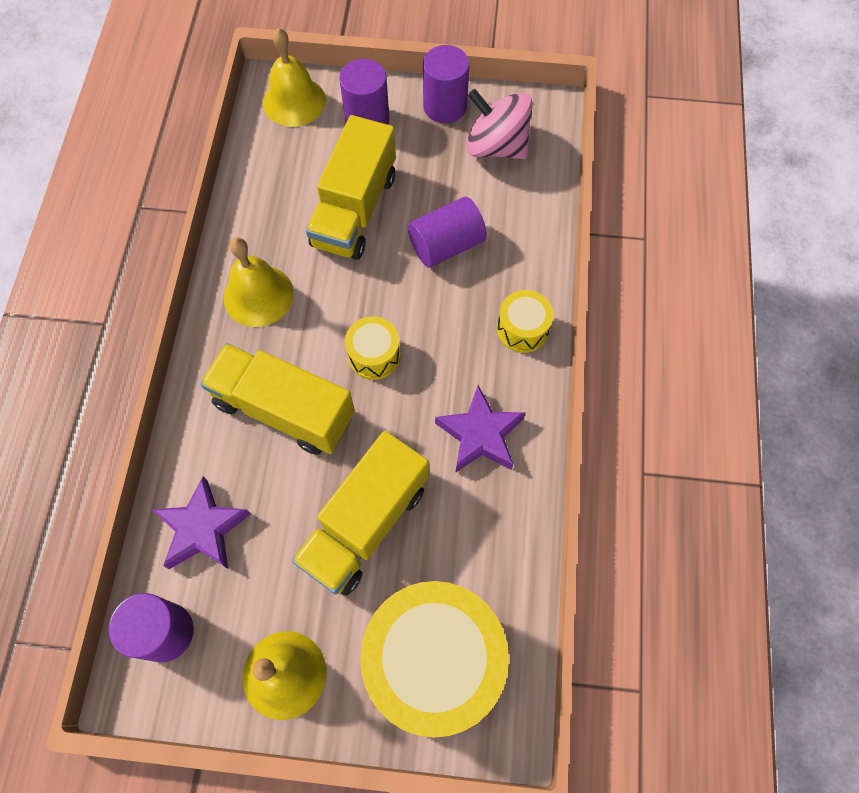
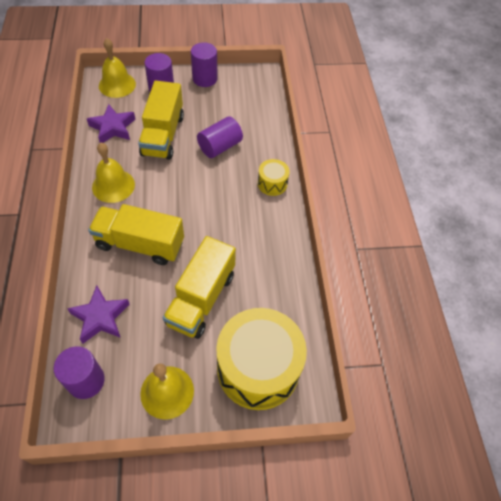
camera: 15 degrees left, 10 degrees down
yellow drum [345,316,400,380] -> none
purple star [435,385,526,473] -> purple star moved to [87,104,135,143]
pink spinning top [466,89,533,159] -> none

